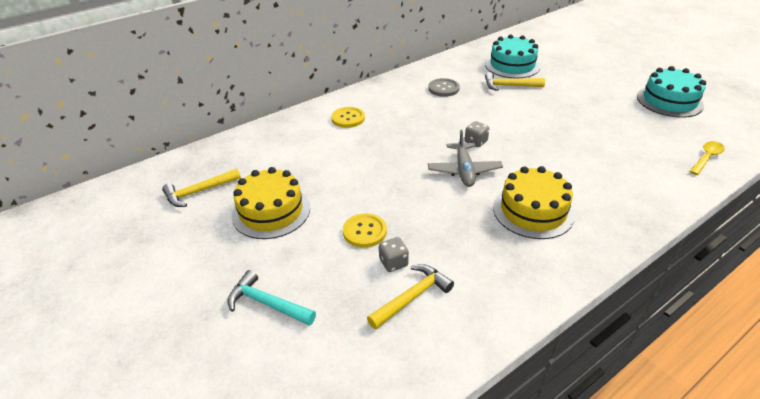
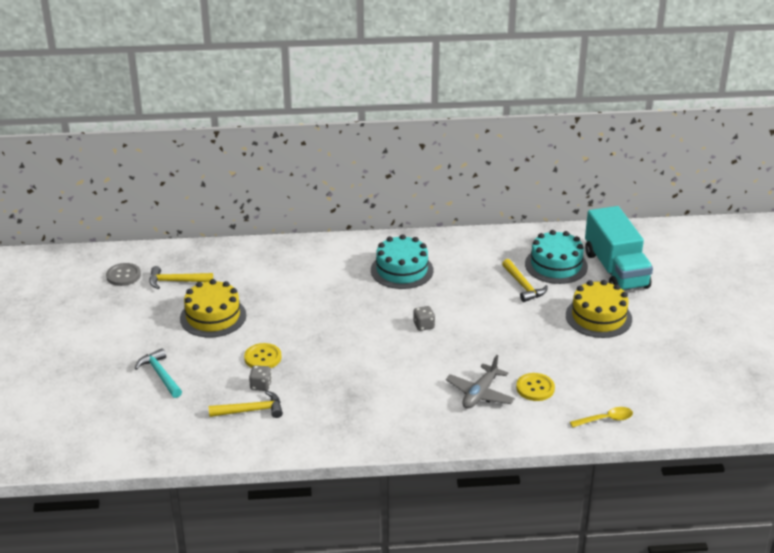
camera: 30 degrees right, 5 degrees down
yellow button [331,107,365,128] -> yellow button moved to [516,373,555,401]
grey button [428,78,460,97] -> grey button moved to [106,263,141,286]
grey plane [428,130,503,187] -> grey plane moved to [446,355,515,409]
yellow hammer [485,72,545,91] -> yellow hammer turned 150 degrees counterclockwise [502,259,548,302]
yellow cake [493,166,575,239] -> yellow cake moved to [566,280,632,338]
turquoise cake [637,66,706,118] -> turquoise cake moved to [371,234,433,289]
none -> turquoise truck [585,206,653,291]

